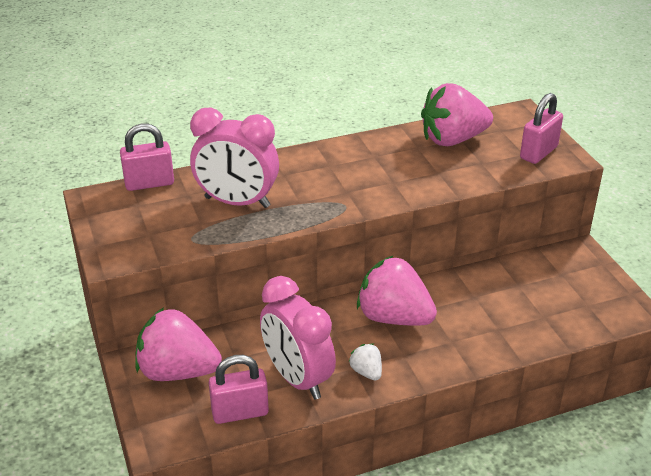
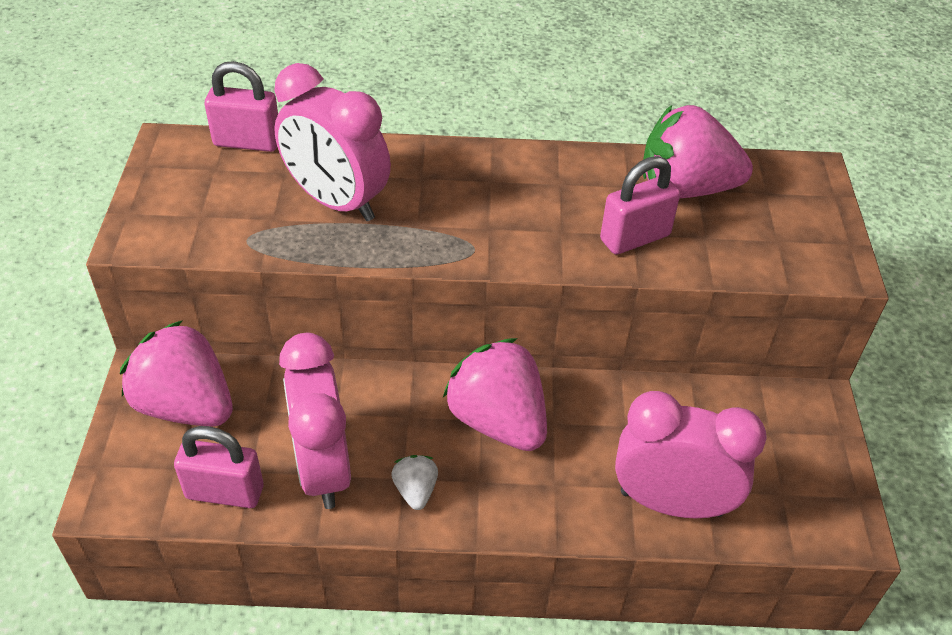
camera: 20 degrees right, 10 degrees up
pink padlock [520,93,563,164] -> pink padlock moved to [600,156,680,255]
none -> pink clock [615,391,767,518]

